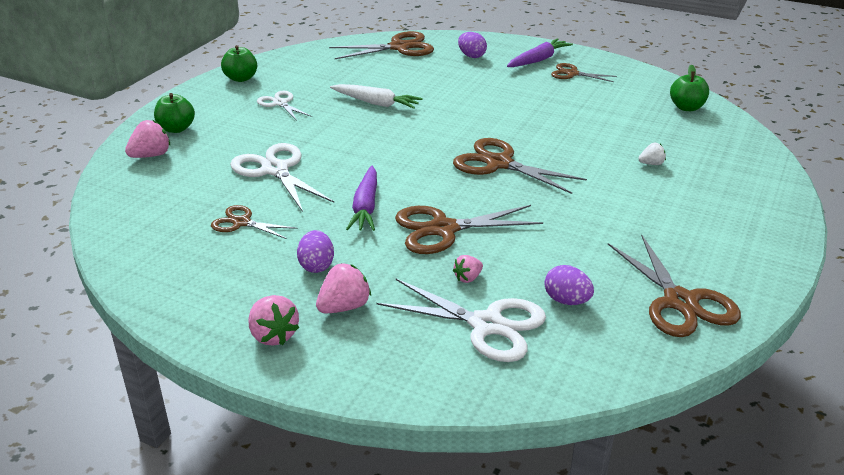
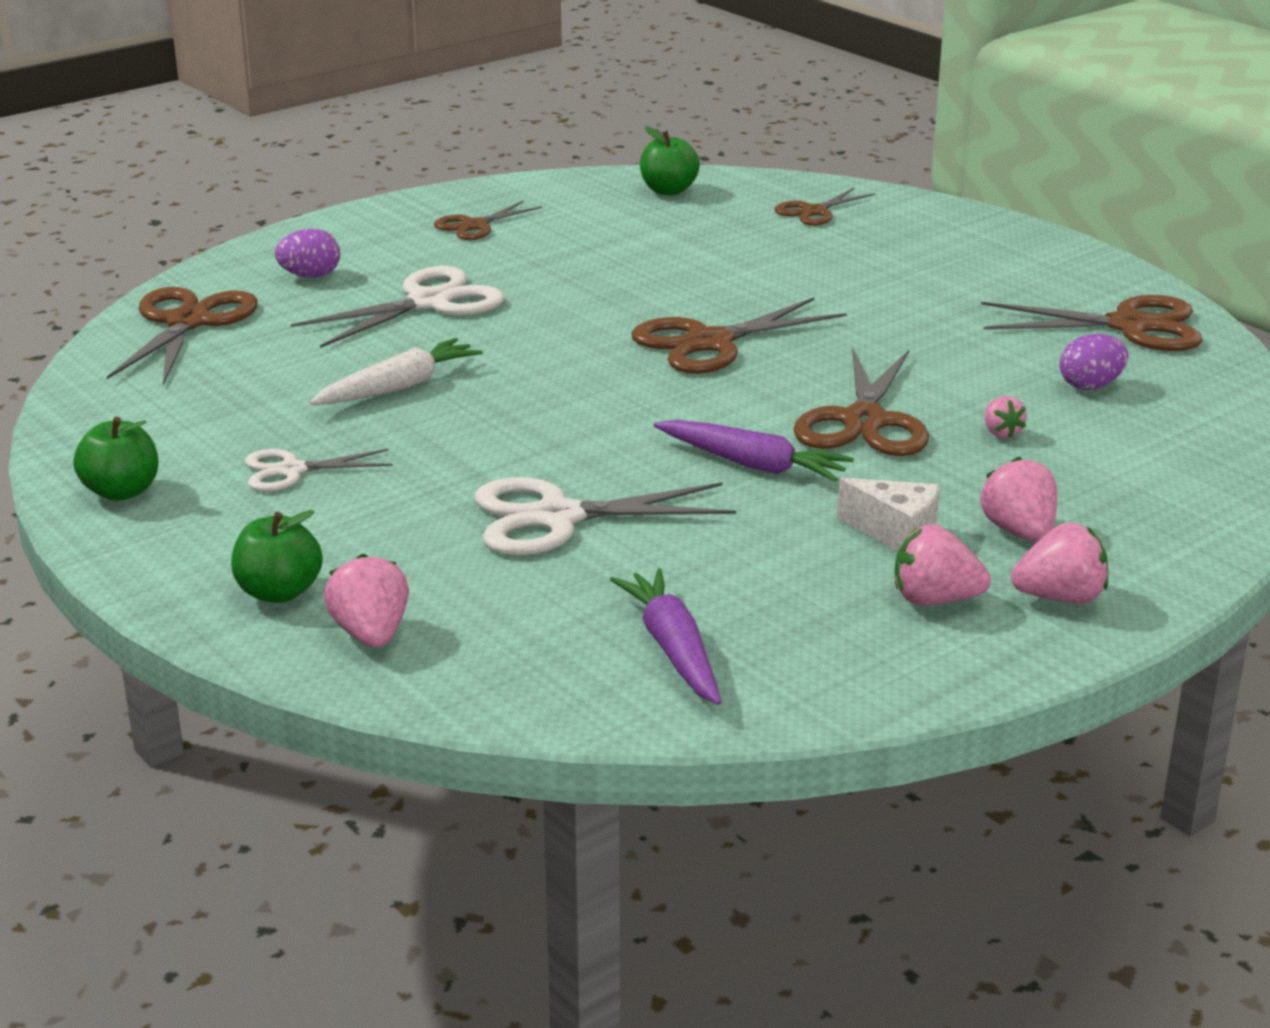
camera: 65 degrees left, 5 degrees down
brown scissors [211,205,298,239] -> brown scissors moved to [774,188,875,226]
purple egg [297,230,334,273] -> white cheese [837,478,940,552]
white scissors [376,278,546,362] -> white scissors moved to [291,266,505,348]
purple carrot [507,38,573,67] -> purple carrot moved to [610,568,721,705]
white strawberry [638,143,666,165] -> none
none -> pink strawberry [894,524,991,605]

